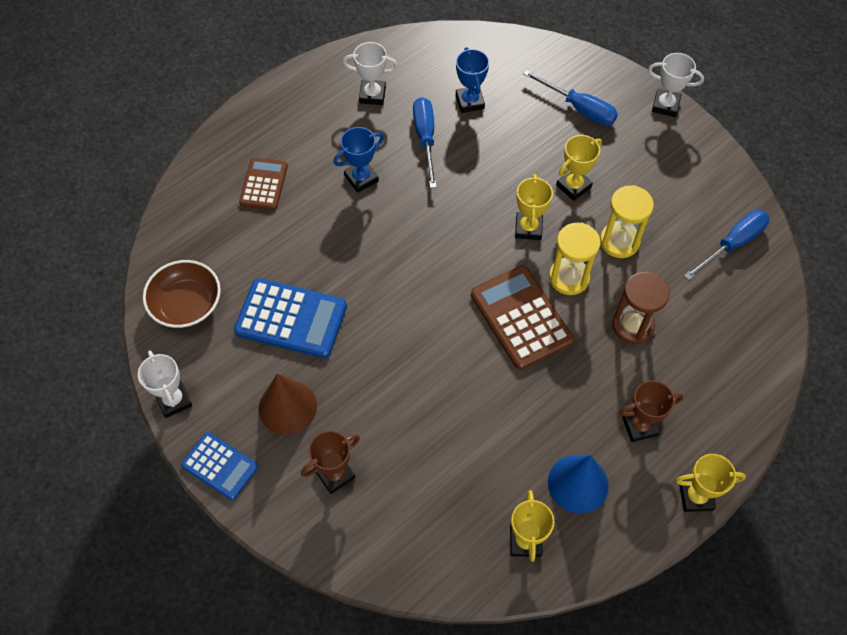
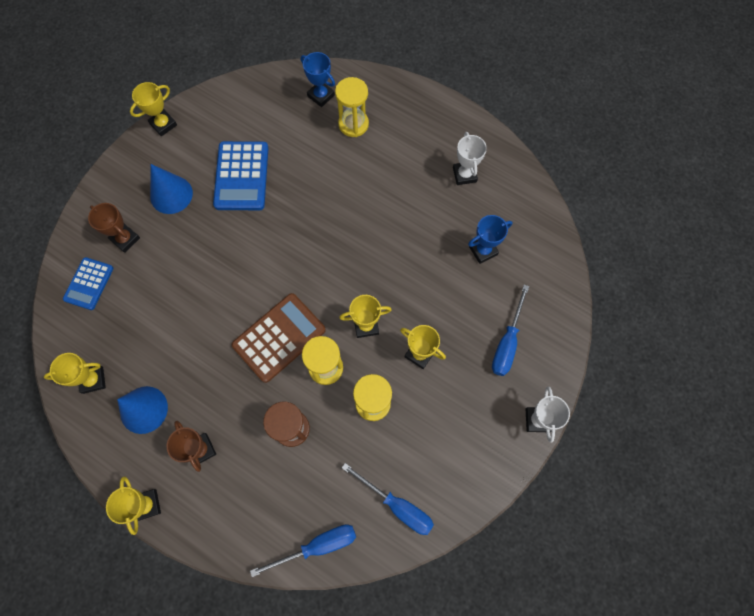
camera: 75 degrees right, 10 degrees up
white trophy [138,350,192,418] -> yellow trophy [130,82,177,136]
brown bowl [143,260,221,328] -> none
blue calculator [181,432,258,500] -> blue calculator moved to [63,257,113,310]
brown calculator [239,158,288,210] -> yellow hourglass [335,77,369,137]
brown cone [259,374,317,435] -> blue cone [150,164,193,214]
blue trophy [334,127,384,193] -> blue trophy moved to [301,52,335,107]
blue screwdriver [413,97,437,188] -> blue screwdriver moved to [250,524,356,577]

